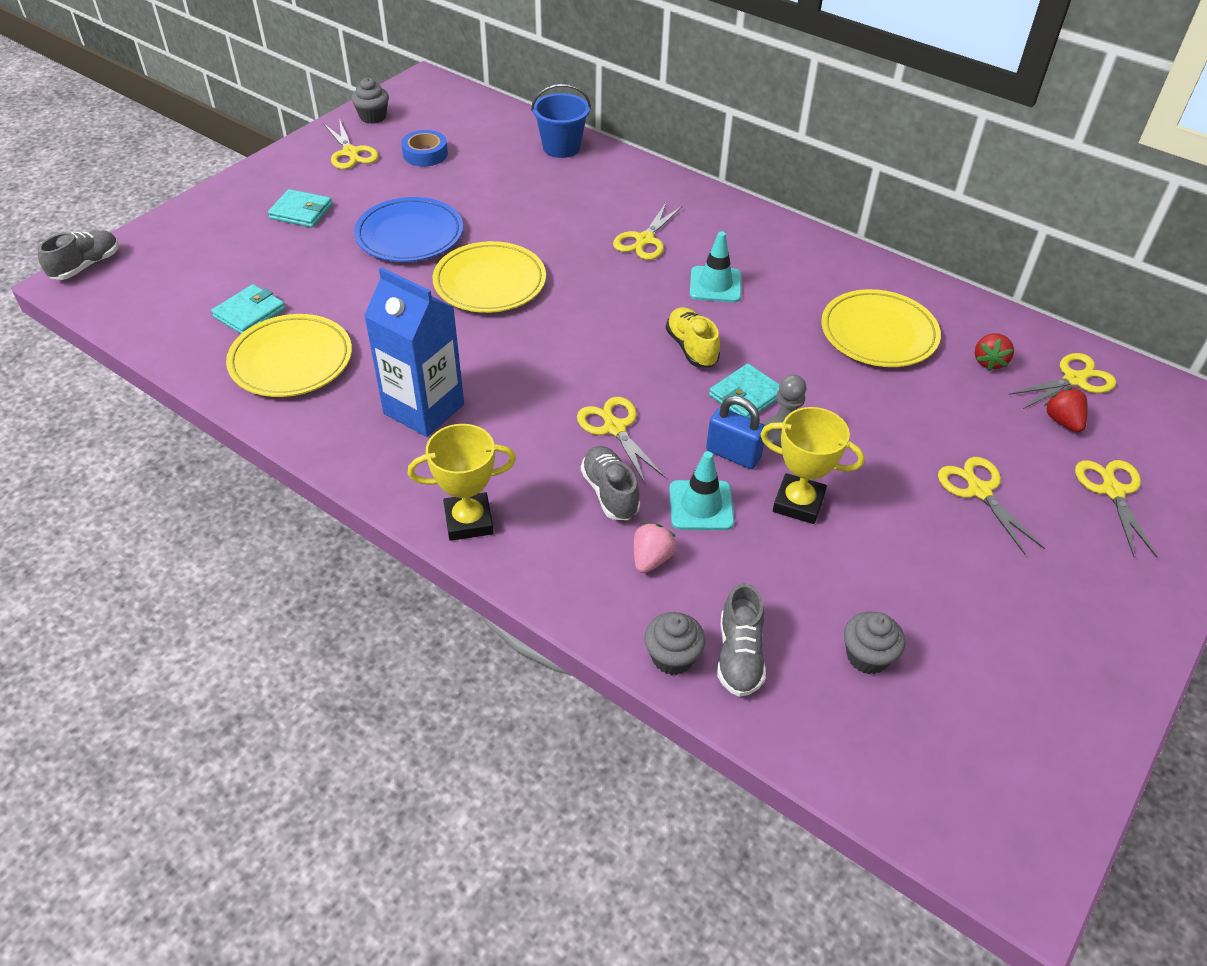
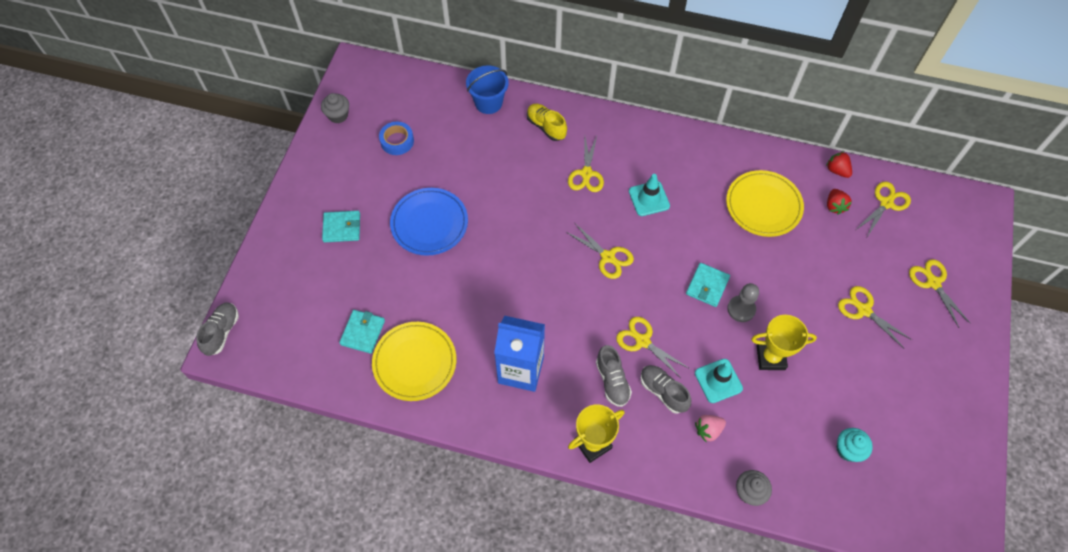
camera: 20 degrees left, 15 degrees up
yellow scissors [324,119,379,169] -> yellow scissors moved to [566,223,634,279]
yellow plate [432,241,546,313] -> none
pink strawberry [634,523,676,573] -> pink strawberry turned 120 degrees counterclockwise [695,415,726,442]
yellow shoe [666,307,720,368] -> yellow shoe moved to [527,104,567,141]
blue padlock [706,396,765,469] -> none
grey shoe [717,583,766,697] -> grey shoe moved to [596,345,632,407]
grey cupcake [844,611,905,674] -> turquoise cupcake [837,428,873,462]
red strawberry [1045,388,1088,432] -> red strawberry moved to [826,151,852,178]

